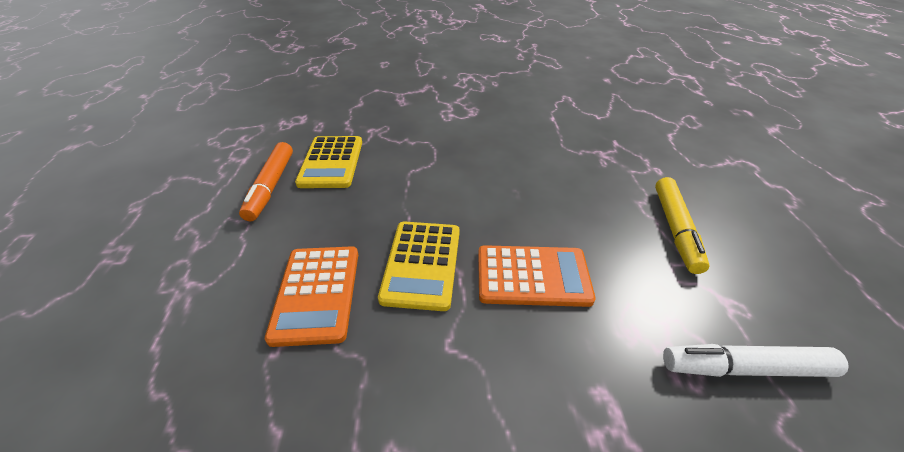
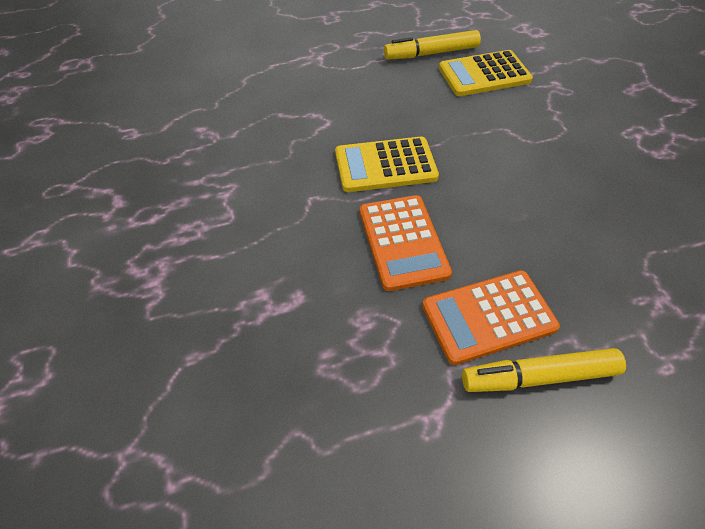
camera: 75 degrees right, 10 degrees up
orange marker [239,142,293,221] -> yellow marker [384,30,481,60]
orange calculator [265,246,358,347] -> orange calculator moved to [422,270,560,365]
white marker [663,344,849,377] -> none

